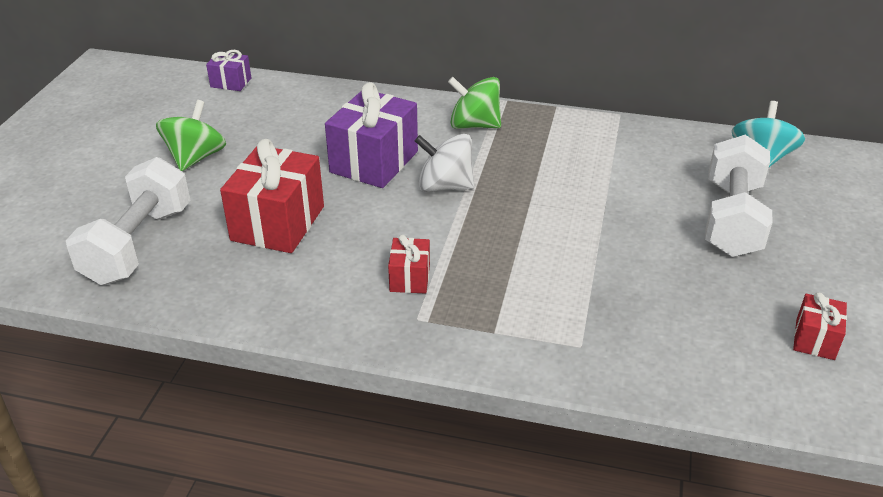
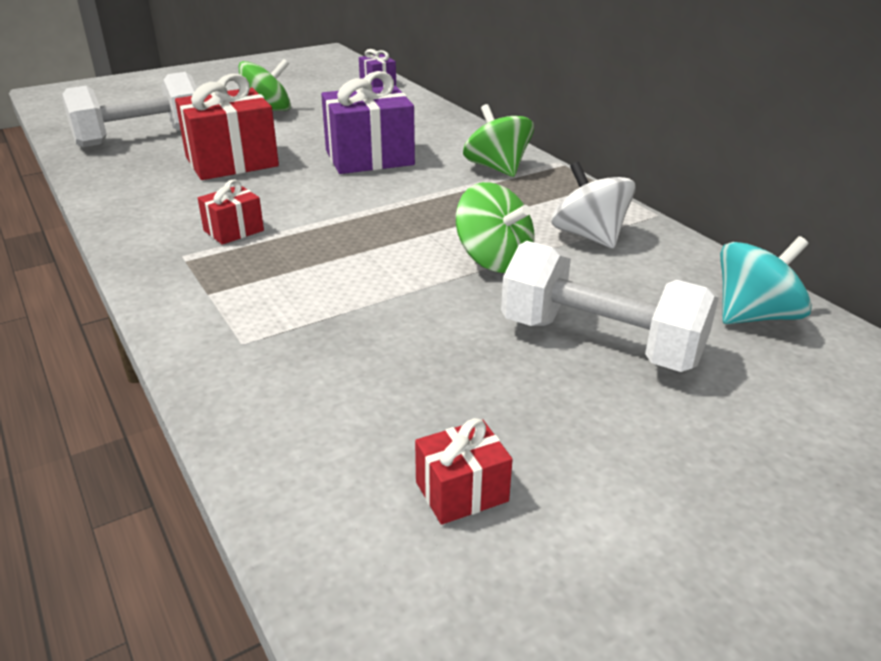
camera: 45 degrees right, 5 degrees down
white spinning top [415,134,474,192] -> white spinning top moved to [551,162,636,248]
white dumbbell [705,135,773,257] -> white dumbbell turned 60 degrees clockwise [501,241,719,372]
none -> green spinning top [456,182,535,273]

